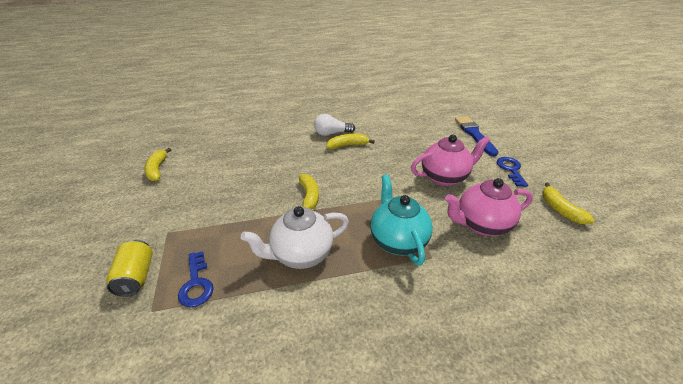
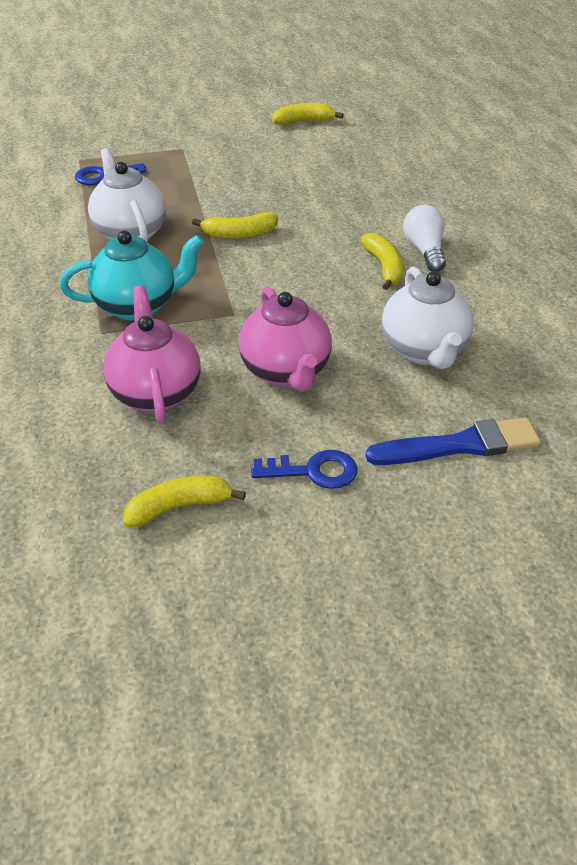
camera: 90 degrees right, 5 degrees up
yellow can [106,240,153,297] -> none
none -> white teapot [382,267,474,369]

